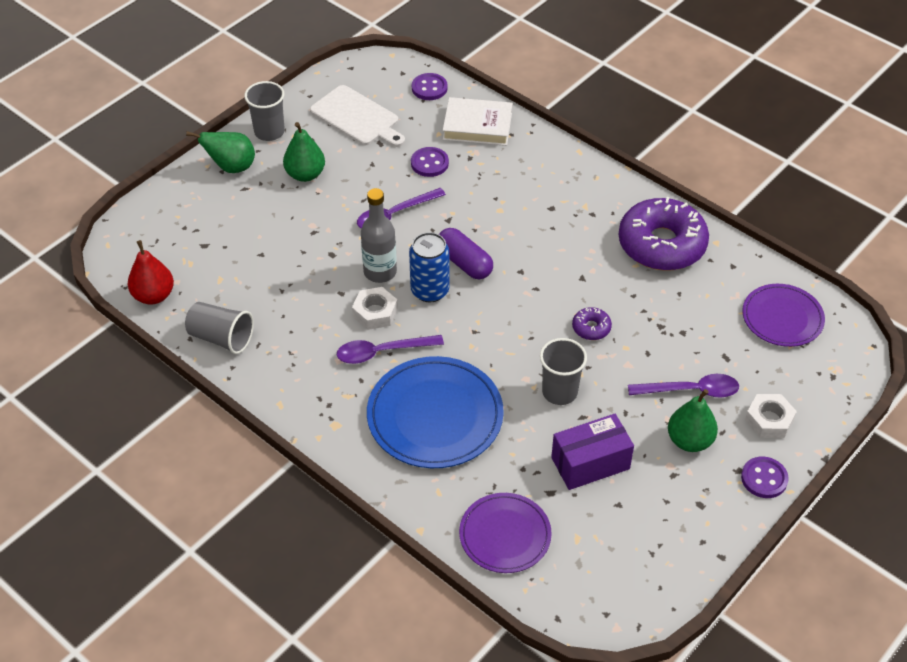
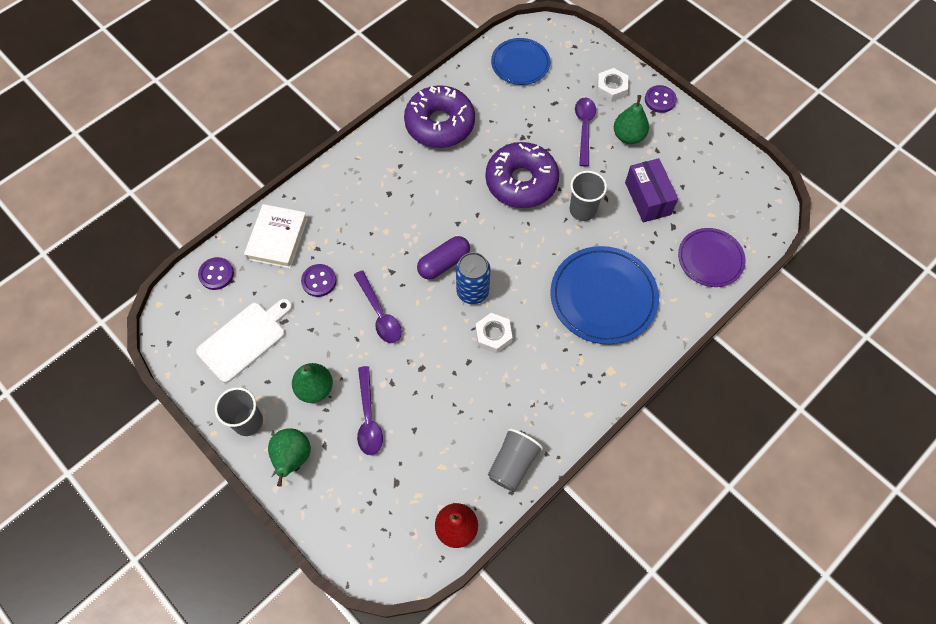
camera: 85 degrees left, 15 degrees up
purple spoon [337,335,444,364] -> purple spoon moved to [357,366,383,455]
grey bottle [361,188,397,283] -> none
purple donut [572,307,612,340] -> purple donut [486,142,559,208], size x2.39
purple plate [742,284,825,347] -> blue plate [491,38,550,85]

